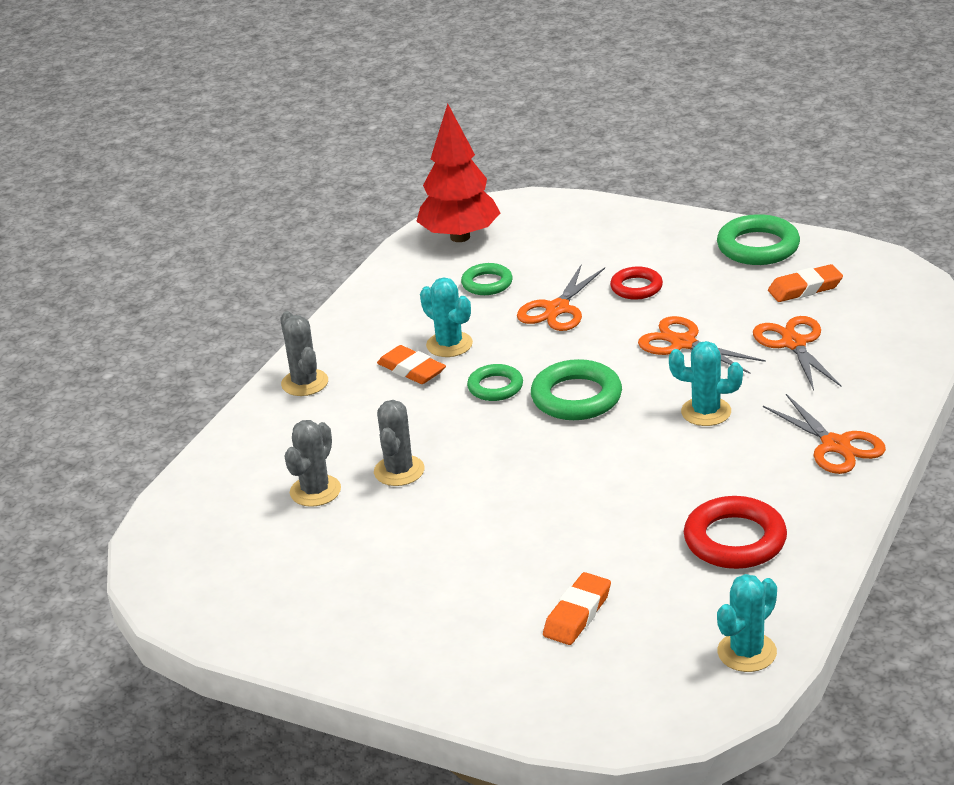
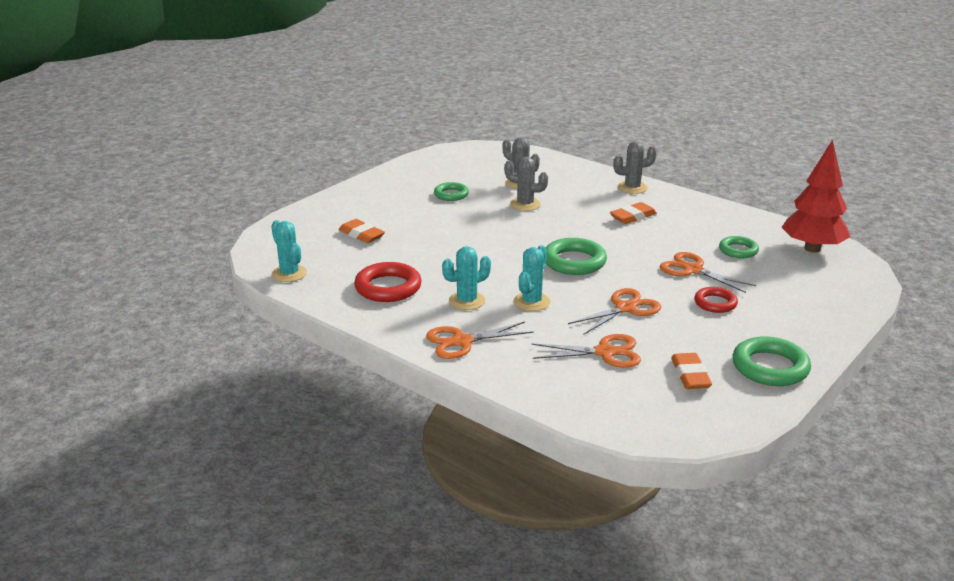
camera: 100 degrees right, 5 degrees down
turquoise cactus [420,277,473,357] -> turquoise cactus moved to [442,246,491,310]
green ring [467,364,523,401] -> green ring moved to [434,182,469,201]

